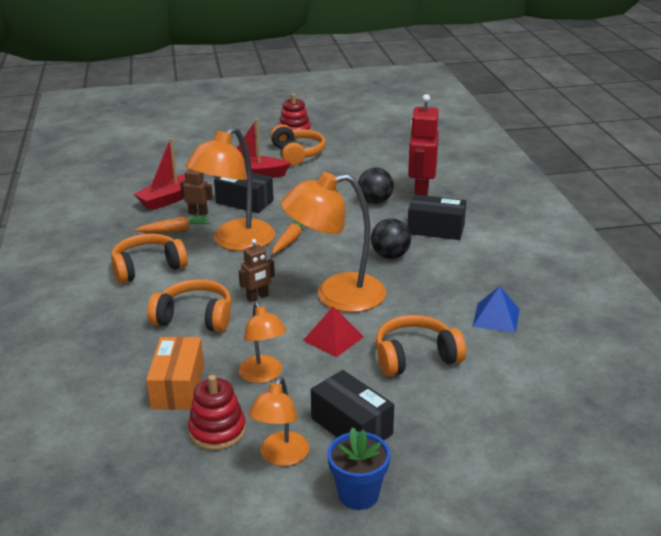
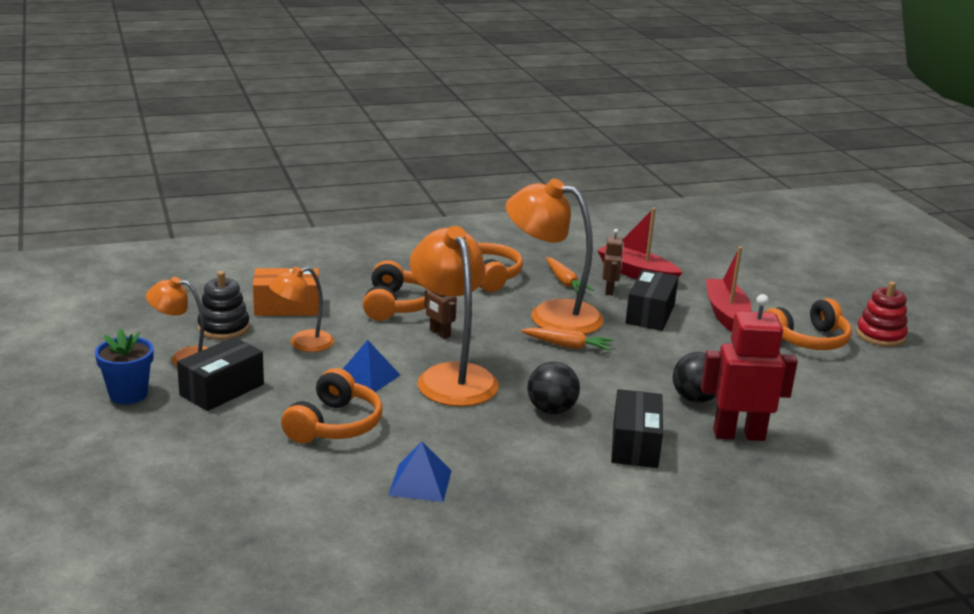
camera: 80 degrees right, 5 degrees down
red stacking toy [188,375,246,450] -> black stacking toy [197,271,250,340]
red pyramid [303,306,364,357] -> blue pyramid [343,340,400,392]
orange headphones [376,315,466,377] -> orange headphones turned 45 degrees clockwise [281,368,383,444]

